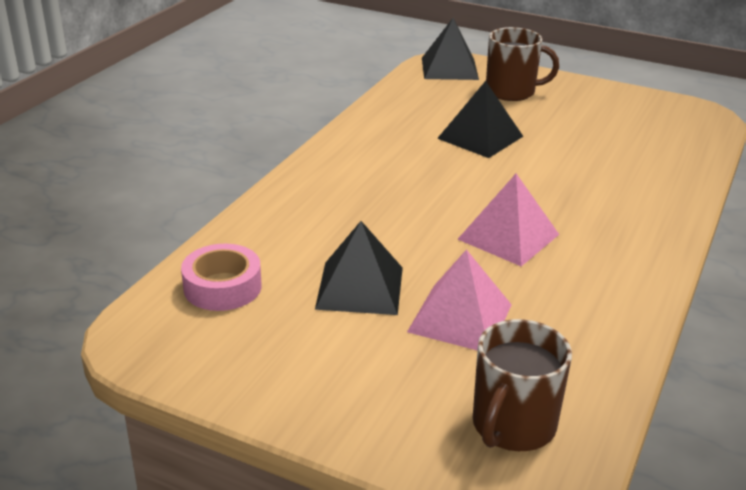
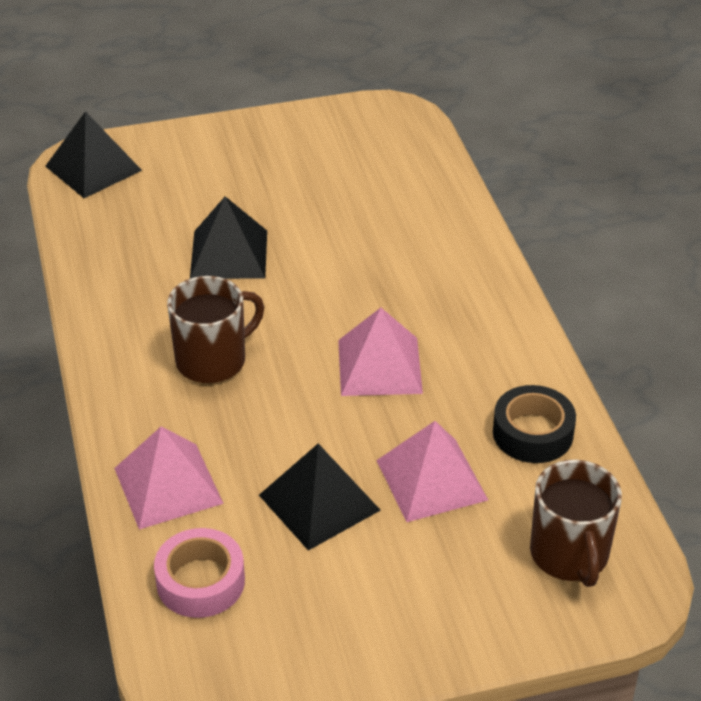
camera: 40 degrees left, 10 degrees up
brown mug [486,27,559,101] -> brown mug moved to [167,276,264,383]
none -> pink pyramid [114,427,224,529]
none -> black tape [493,385,576,463]

